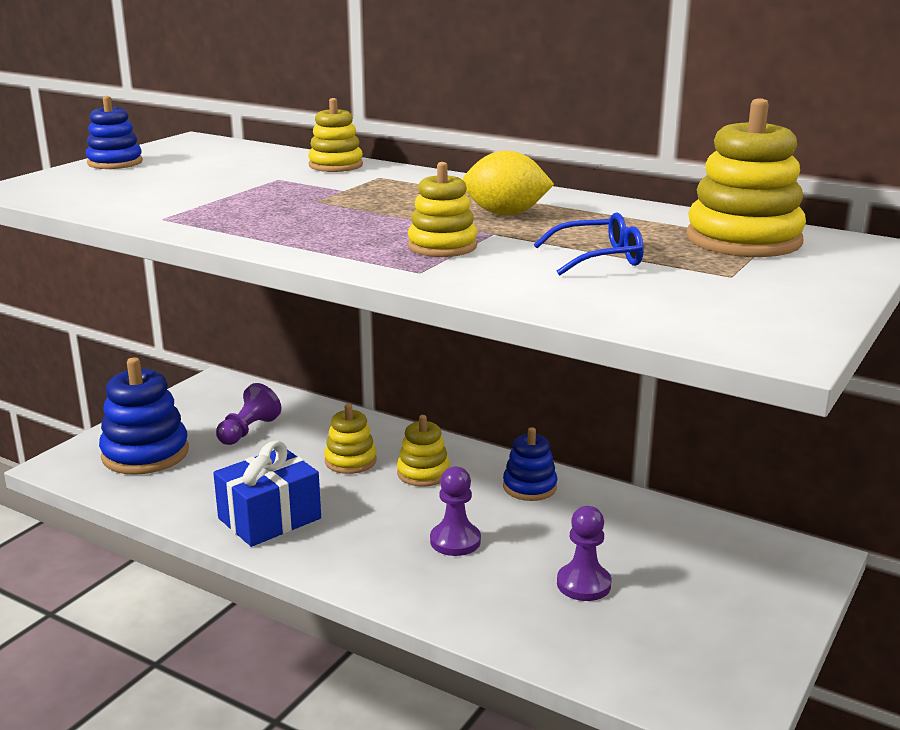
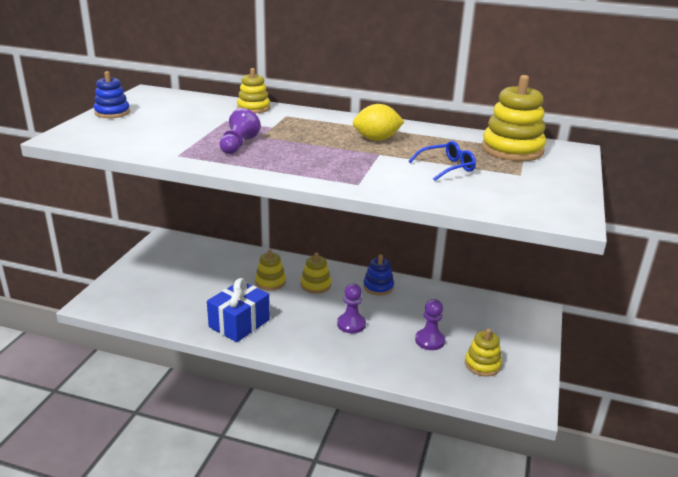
camera: 15 degrees left, 5 degrees up
blue stacking toy [99,357,189,475] -> none
purple pawn [216,383,281,445] -> purple pawn moved to [219,108,261,154]
yellow stacking toy [408,162,477,257] -> yellow stacking toy moved to [465,329,502,377]

